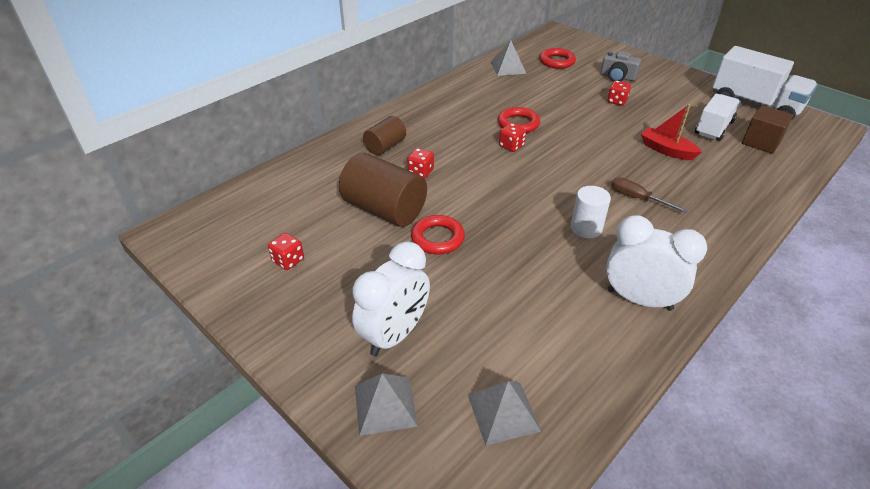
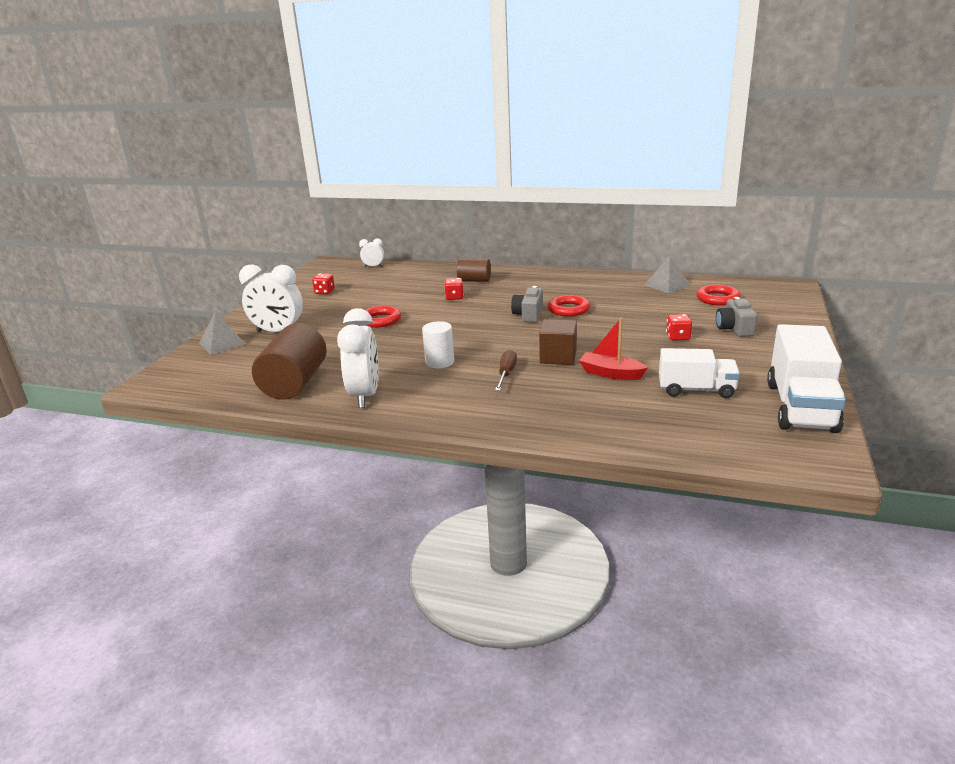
camera: 65 degrees right, 15 degrees down
brown cylinder [339,153,427,227] -> brown cylinder moved to [252,323,327,400]
grey pyramid [468,381,541,446] -> none
red dice [499,123,526,152] -> grey camera [511,286,543,322]
red boat [641,104,702,160] -> red boat turned 75 degrees counterclockwise [579,318,648,380]
brown cube [742,105,793,154] -> brown cube moved to [539,319,577,365]
none -> white clock [359,239,384,267]

